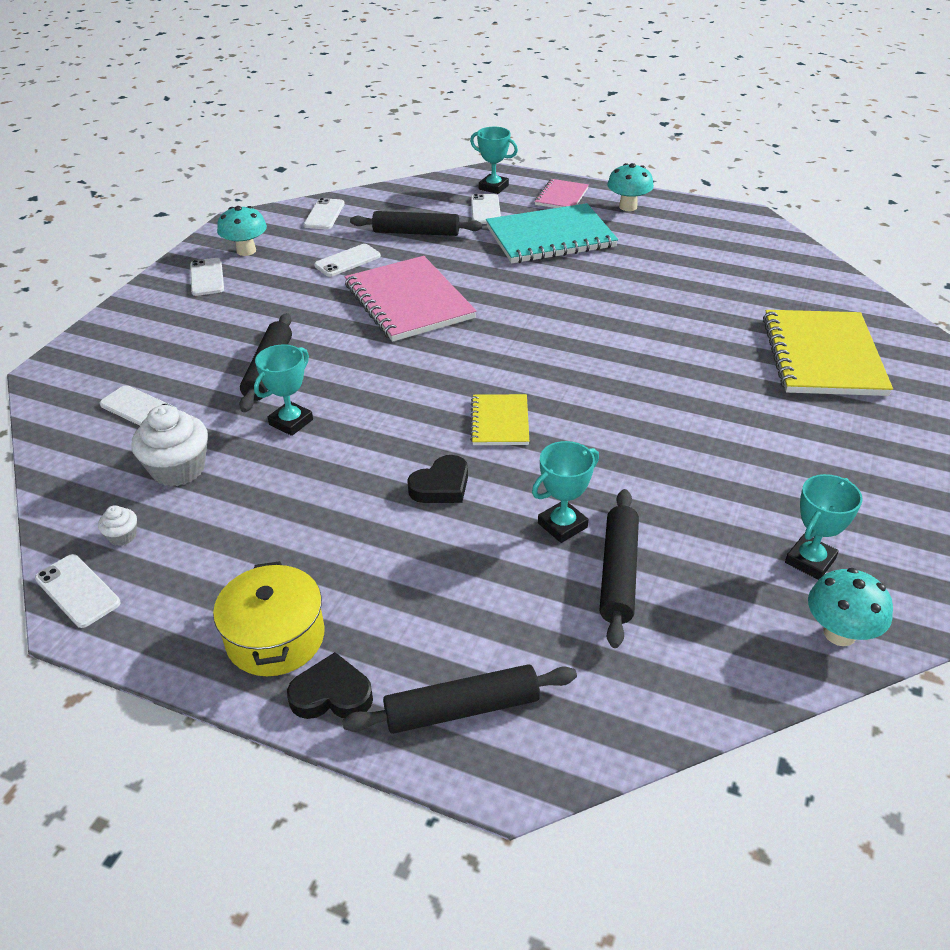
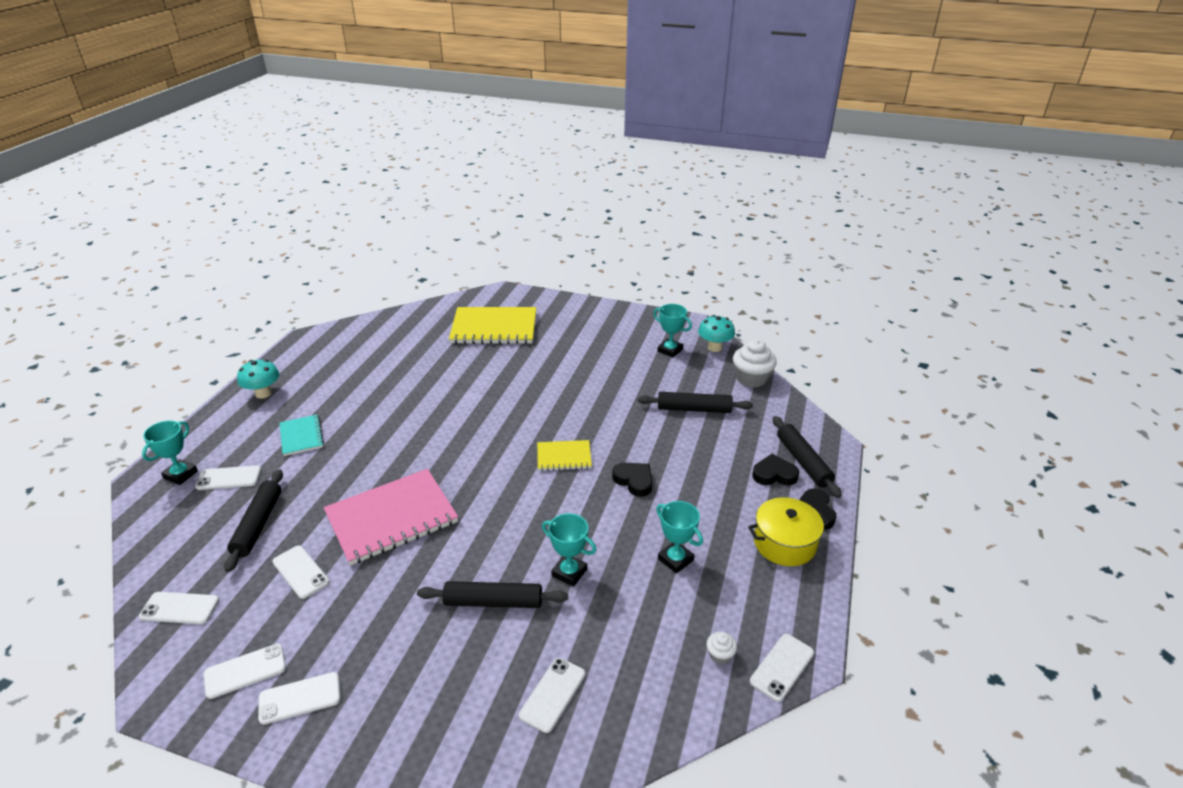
camera: 95 degrees left, 5 degrees down
white cupcake [131,405,208,486] -> white cupcake moved to [733,339,777,388]
turquoise mushroom [217,206,267,256] -> white phone [204,643,286,699]
turquoise notebook [486,203,618,263] -> turquoise notebook [279,414,324,456], size x0.52
turquoise trophy [532,441,599,543] -> turquoise trophy moved to [656,501,703,574]
pink notebook [535,179,589,208] -> none
none -> black heart [752,454,799,485]

